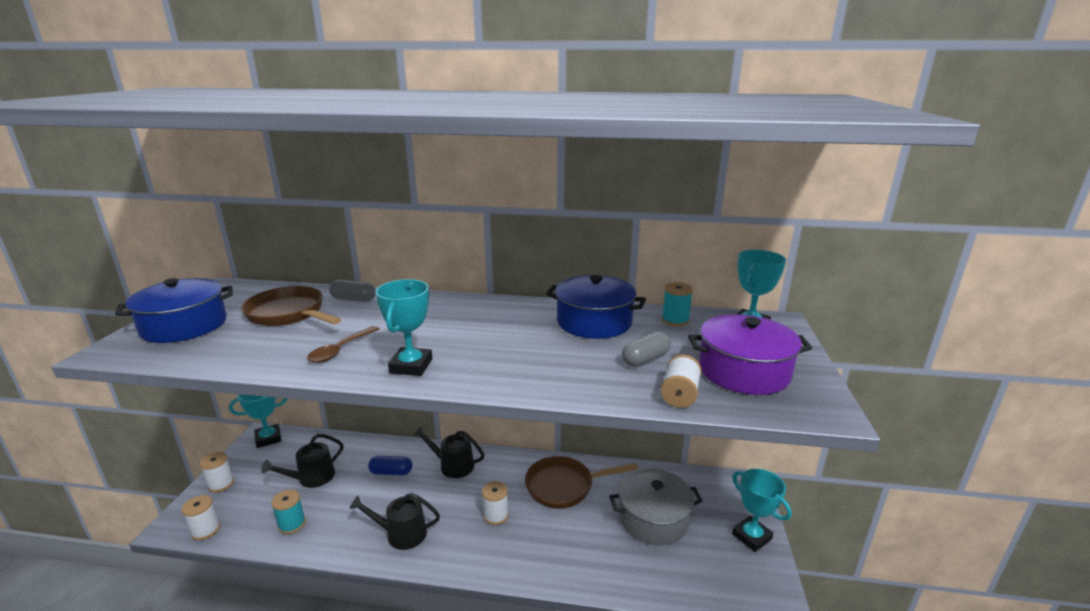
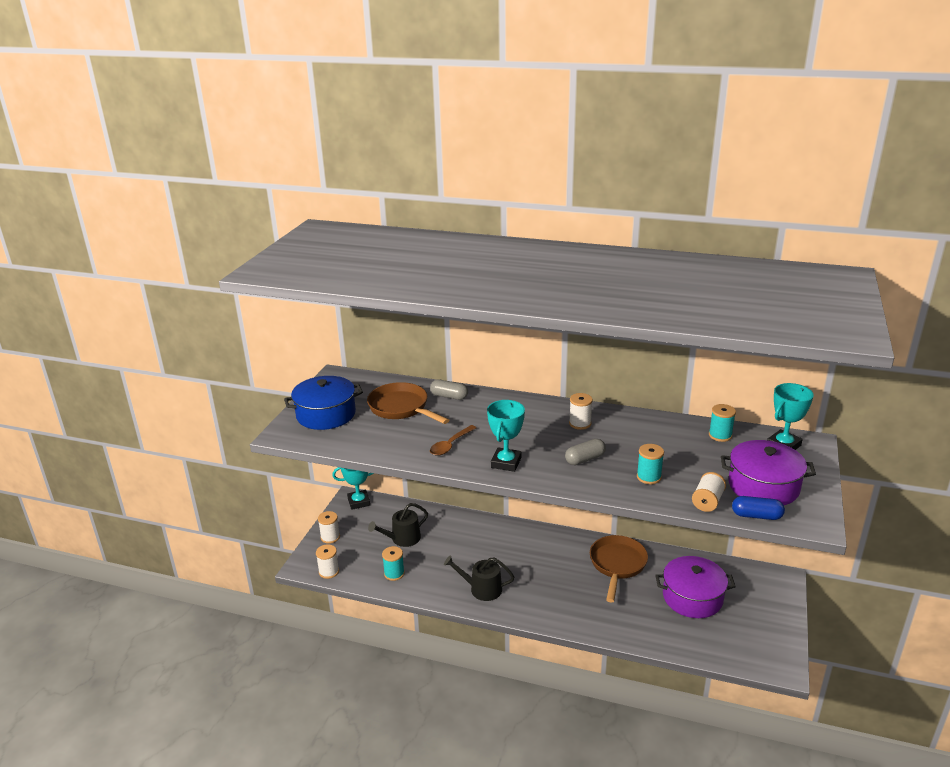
camera: 10 degrees right, 5 degrees up
blue capsule [368,456,412,475] -> blue capsule moved to [732,496,785,520]
black watering can [413,426,484,478] -> none
white spool [482,481,509,525] -> white spool moved to [569,393,593,430]
brown pan [525,456,638,509] -> brown pan turned 105 degrees clockwise [590,535,648,603]
blue pot [546,275,646,339] -> none
grey pot [609,468,702,545] -> purple pot [655,556,736,618]
grey capsule [622,332,671,367] -> grey capsule moved to [565,439,606,465]
turquoise trophy [732,469,792,552] -> none
none -> turquoise spool [637,444,664,484]

